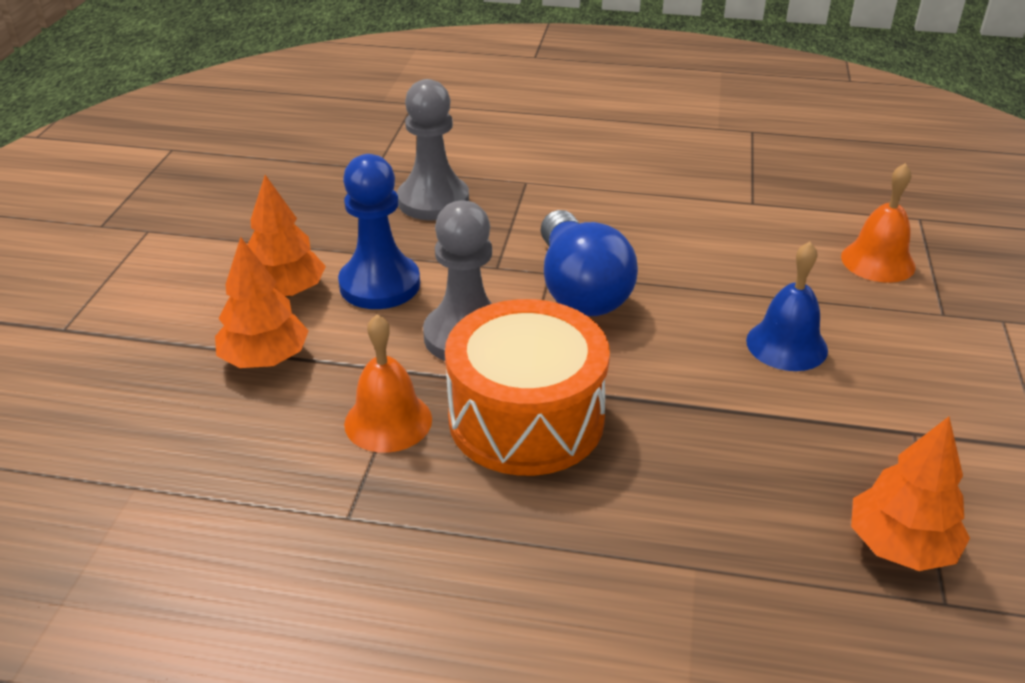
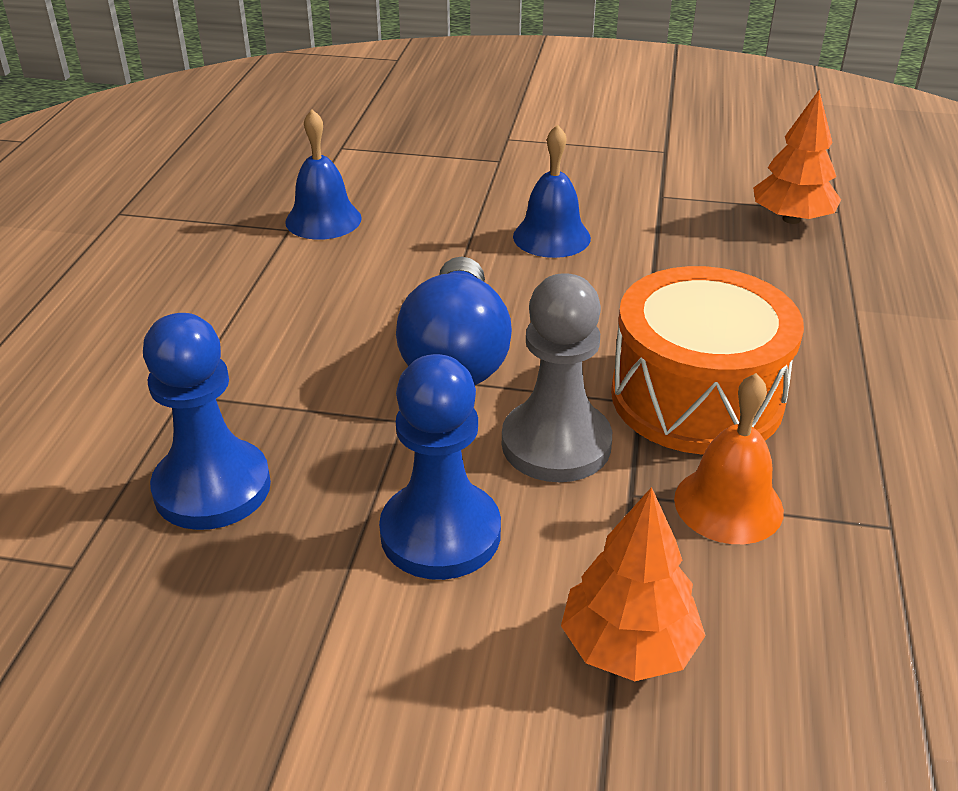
camera: 90 degrees left, 0 degrees up
orange tree [247,175,326,297] -> none
grey pawn [397,79,469,220] -> blue pawn [143,313,271,530]
blue light bulb [540,210,638,316] -> blue light bulb turned 105 degrees clockwise [396,257,512,385]
orange bell [841,163,916,283] -> none
none -> blue bell [285,109,362,240]

